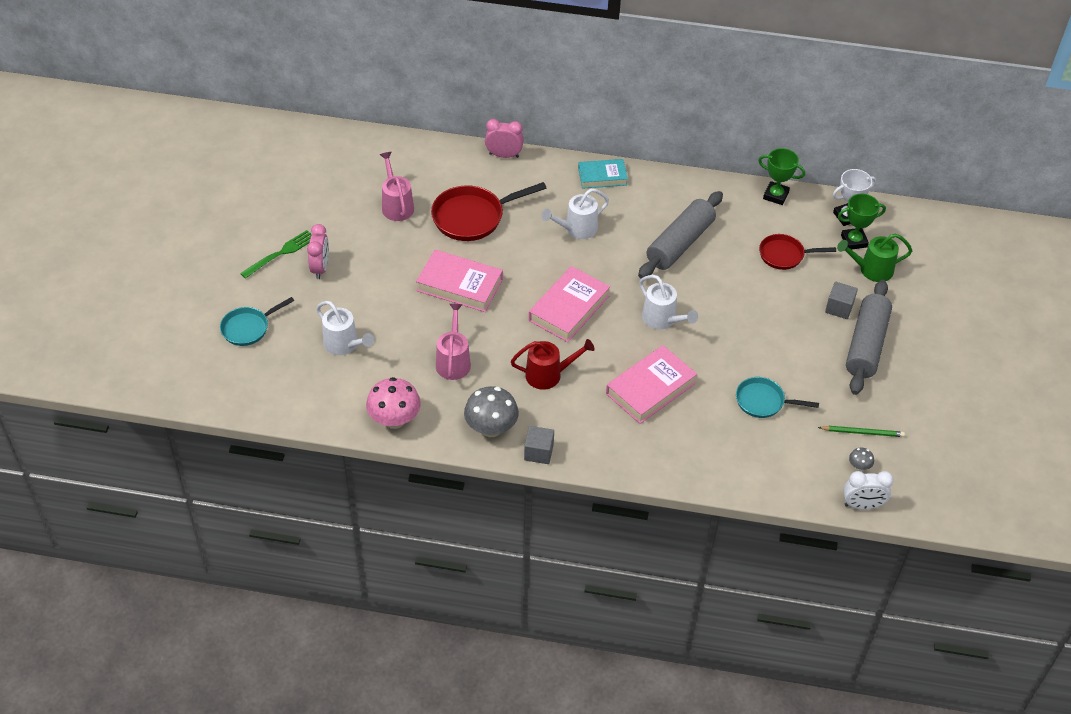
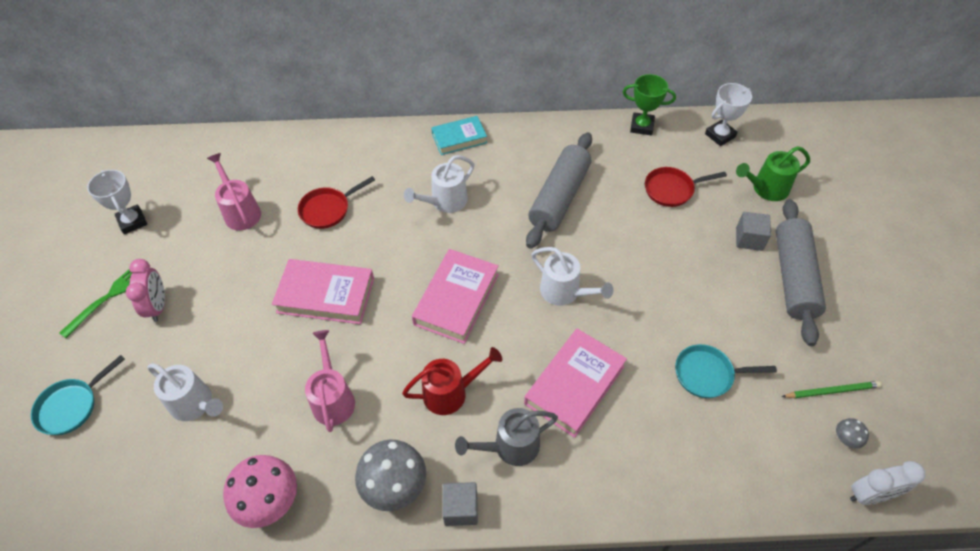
camera: 10 degrees left, 5 degrees up
red pan [431,182,547,241] -> red pan [298,176,375,229], size x0.63
pink clock [485,119,524,158] -> none
green trophy [838,194,886,250] -> none
none -> white trophy [87,170,147,234]
none -> grey watering can [455,408,558,466]

